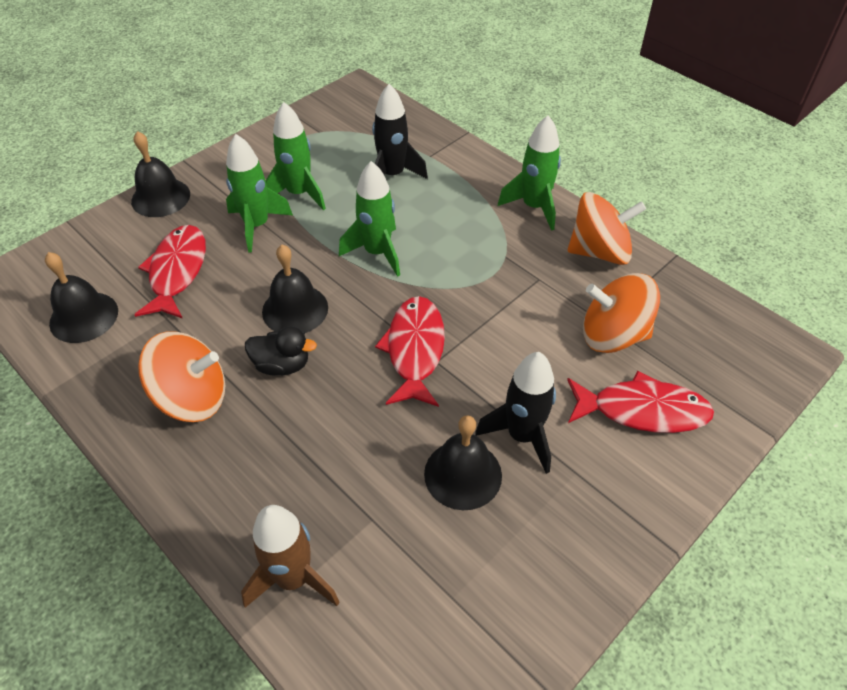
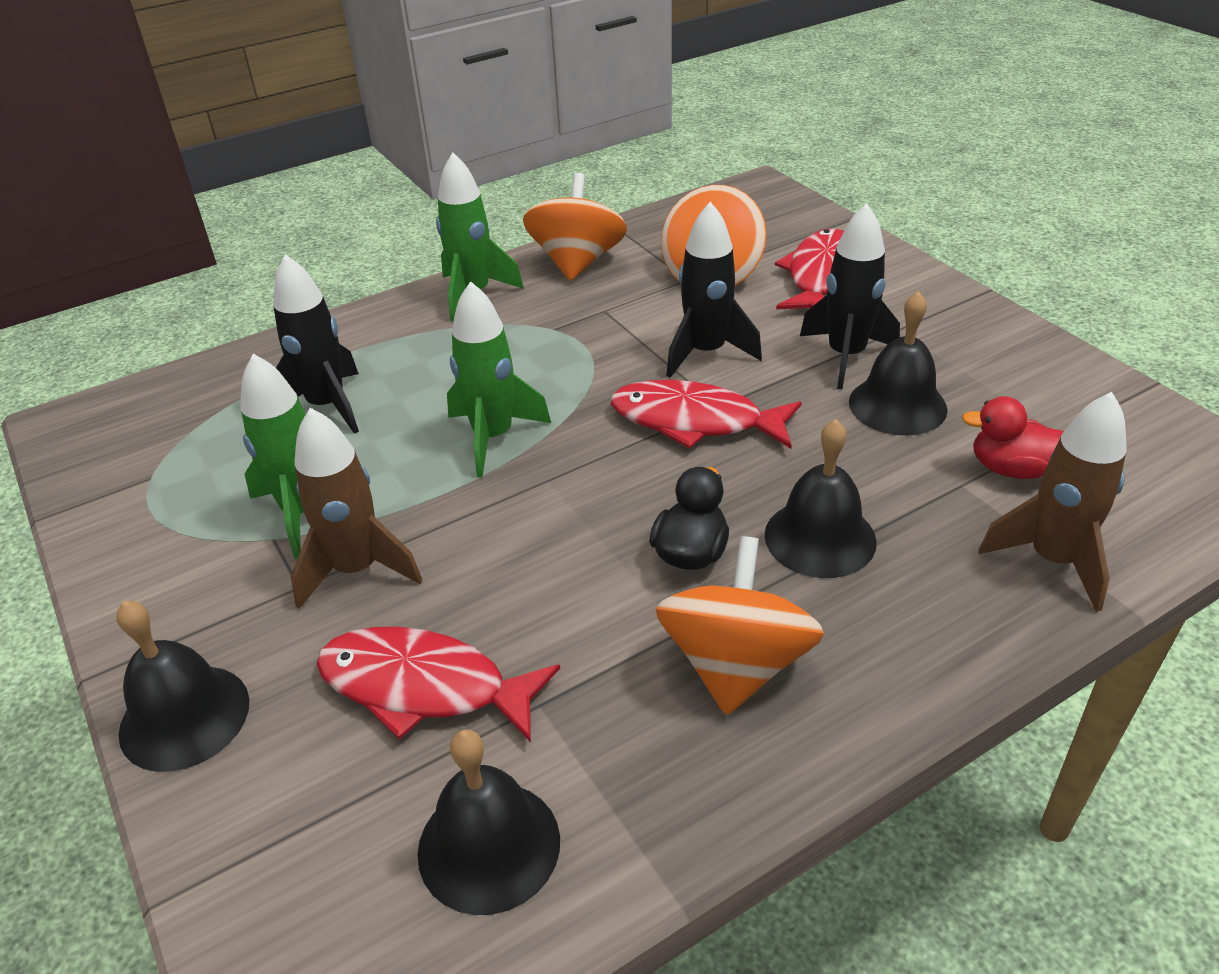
camera: 75 degrees left, 10 degrees down
green rocket [226,134,293,252] -> brown rocket [291,408,422,609]
black bell [262,245,328,333] -> black bell moved to [765,419,877,578]
none -> black rocket [666,202,762,378]
none -> red duck [962,396,1064,479]

